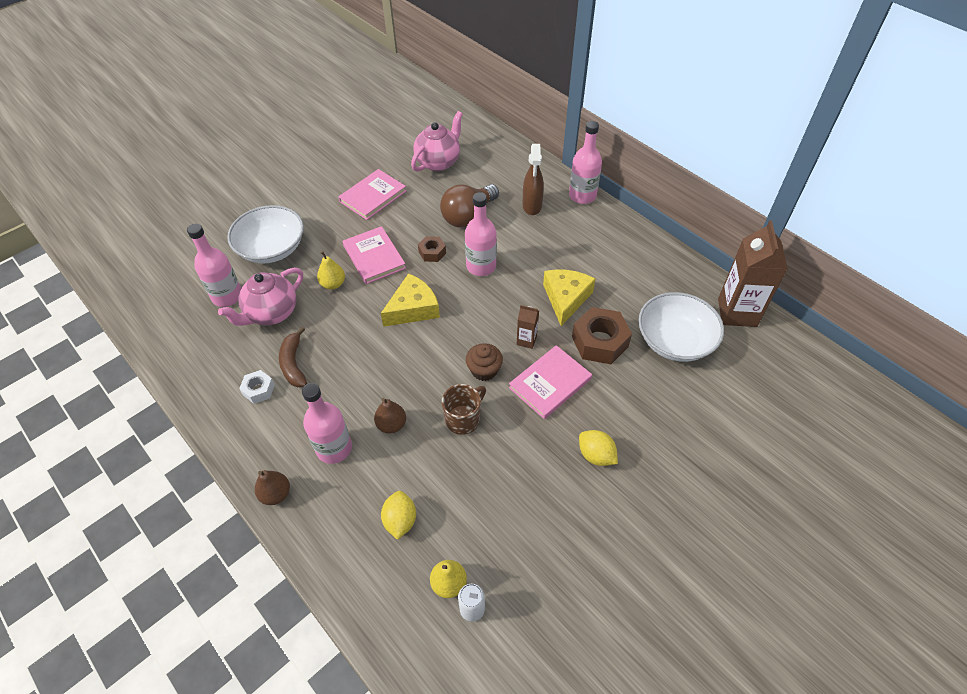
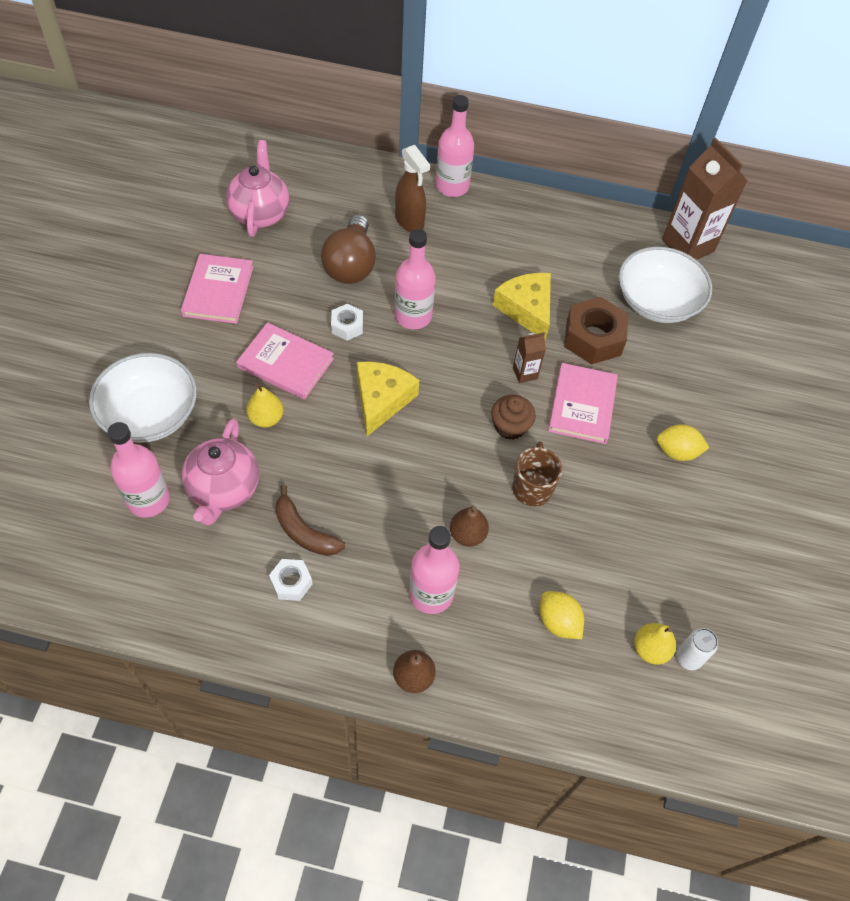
camera: 40 degrees left, 5 degrees up
brown nut [418,236,446,262] -> white nut [331,304,363,341]

